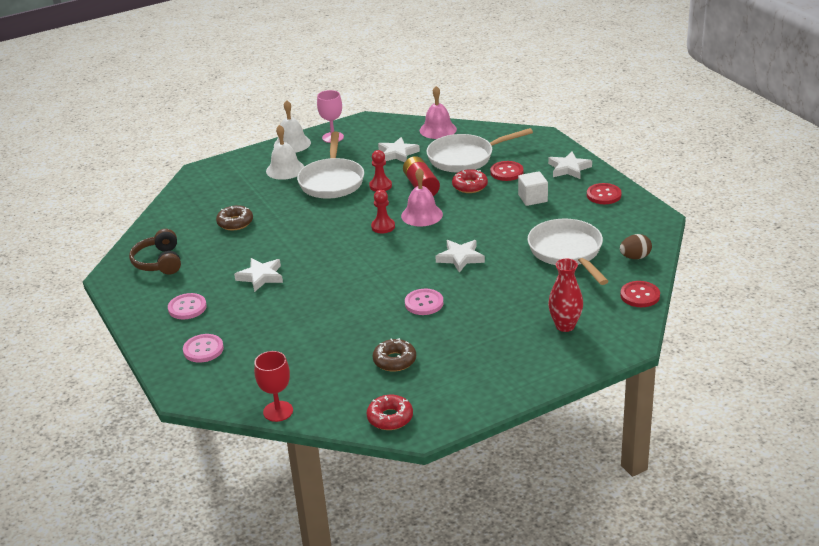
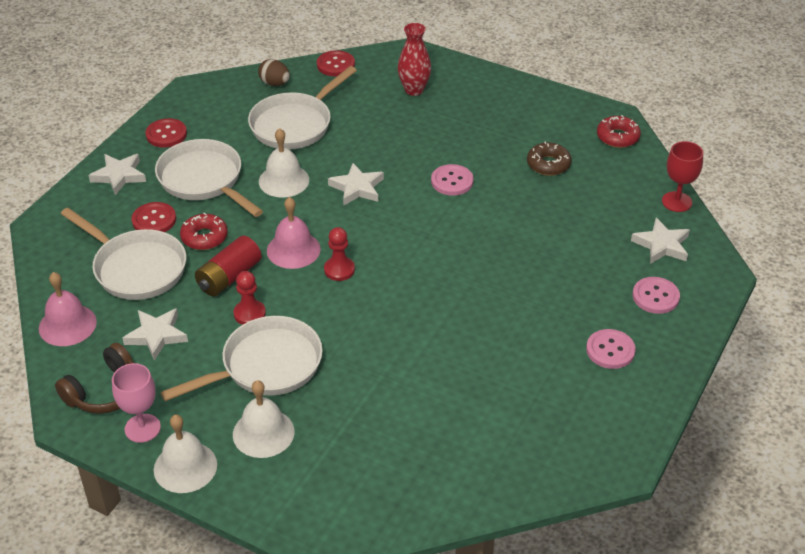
camera: 125 degrees left, 10 degrees up
brown headphones [129,229,181,275] -> brown headphones moved to [55,343,134,414]
brown donut [216,205,253,230] -> none
white star [234,258,283,292] -> white star moved to [631,218,690,264]
white cube [518,171,548,206] -> white pan [155,139,263,217]
none -> white bell [259,128,309,198]

